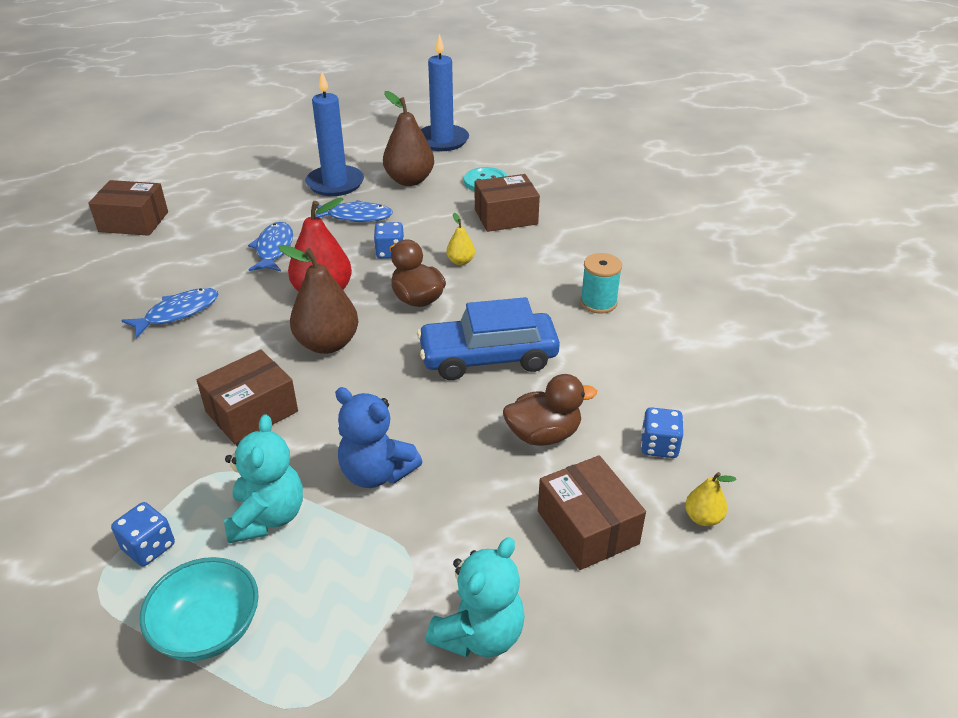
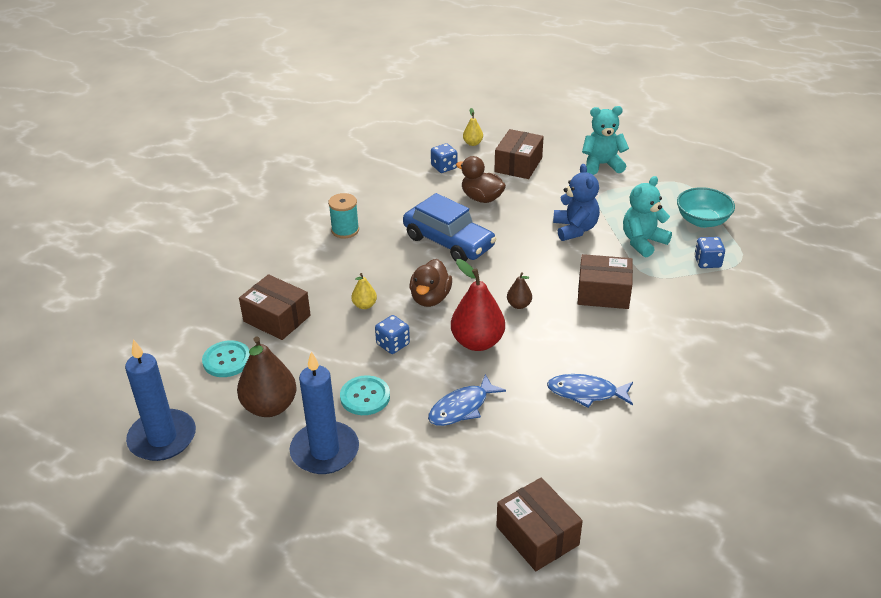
camera: 130 degrees left, 0 degrees up
brown pear [279,245,358,354] -> brown pear [507,272,532,309], size x0.49
blue fish [315,200,393,222] -> turquoise button [340,375,390,415]

